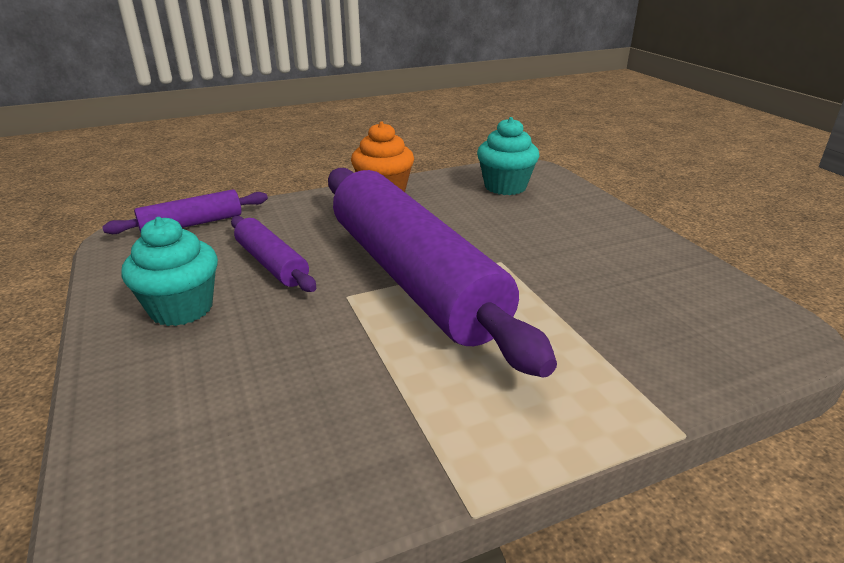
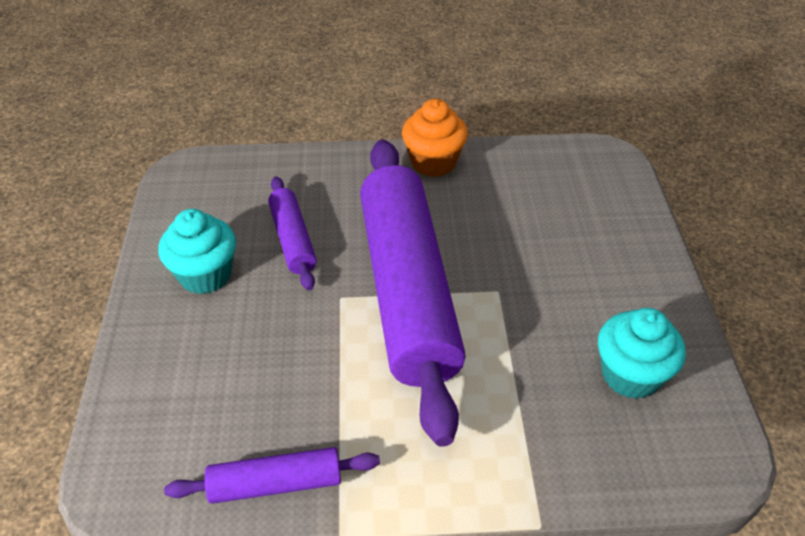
camera: 20 degrees right, 15 degrees up
purple rolling pin [102,189,268,234] -> purple rolling pin moved to [164,447,380,504]
turquoise cupcake [477,117,540,195] -> turquoise cupcake moved to [598,308,686,399]

